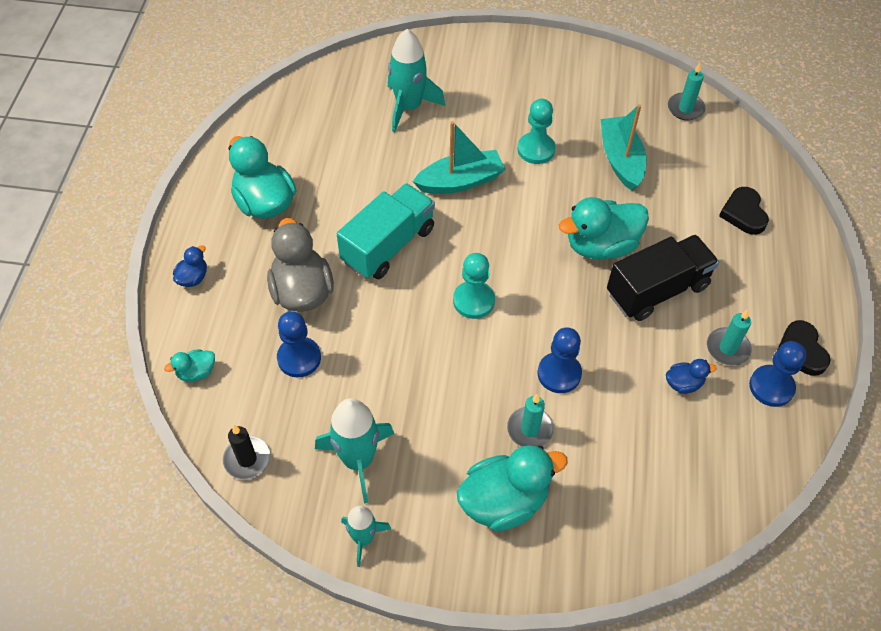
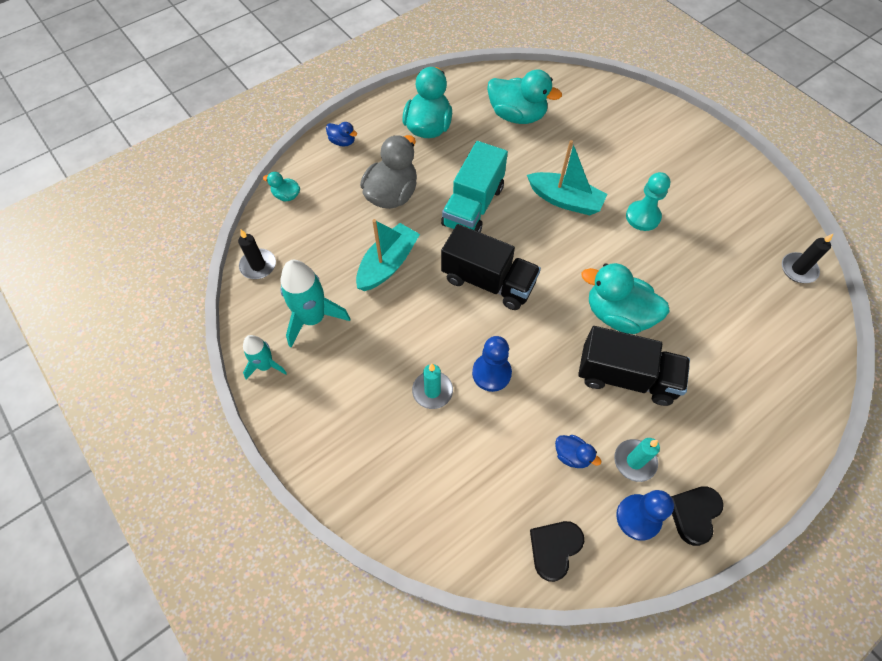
camera: 45 degrees right, 5 degrees up
blue duck [173,245,207,287] -> blue duck turned 45 degrees clockwise [326,122,357,147]
blue pawn [277,311,321,377] -> none
turquoise truck [337,183,435,279] -> turquoise truck turned 120 degrees clockwise [441,141,508,232]
turquoise rocket [388,29,445,132] -> none
turquoise pawn [453,253,495,319] -> black truck [441,224,541,310]
turquoise duck [457,445,568,531] -> turquoise duck moved to [487,69,562,124]
turquoise boat [601,104,647,191] -> turquoise boat moved to [356,219,420,291]
turquoise candle [668,63,706,121] -> black candle [782,233,834,283]
black heart [719,187,769,235] -> black heart moved to [530,521,584,582]

